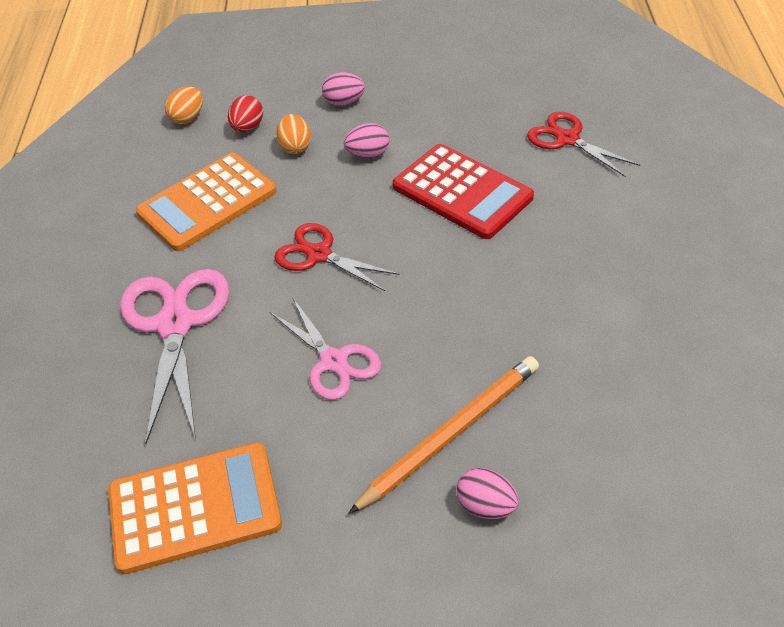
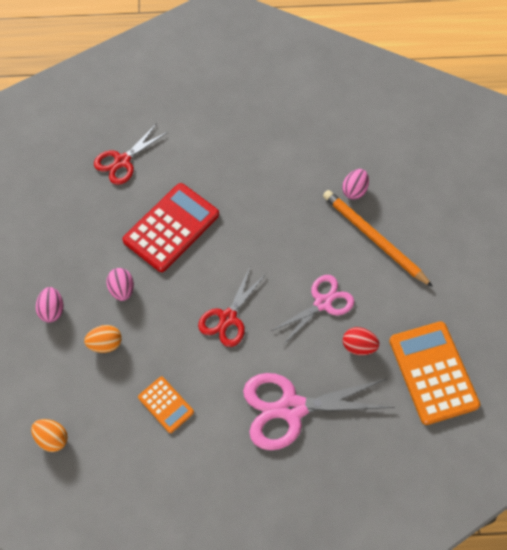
camera: 95 degrees left, 15 degrees up
orange calculator [136,153,277,251] -> orange calculator [138,376,194,433], size x0.53
red egg [228,95,263,132] -> red egg moved to [343,327,379,355]
pink egg [456,468,519,519] -> pink egg moved to [342,169,369,200]

